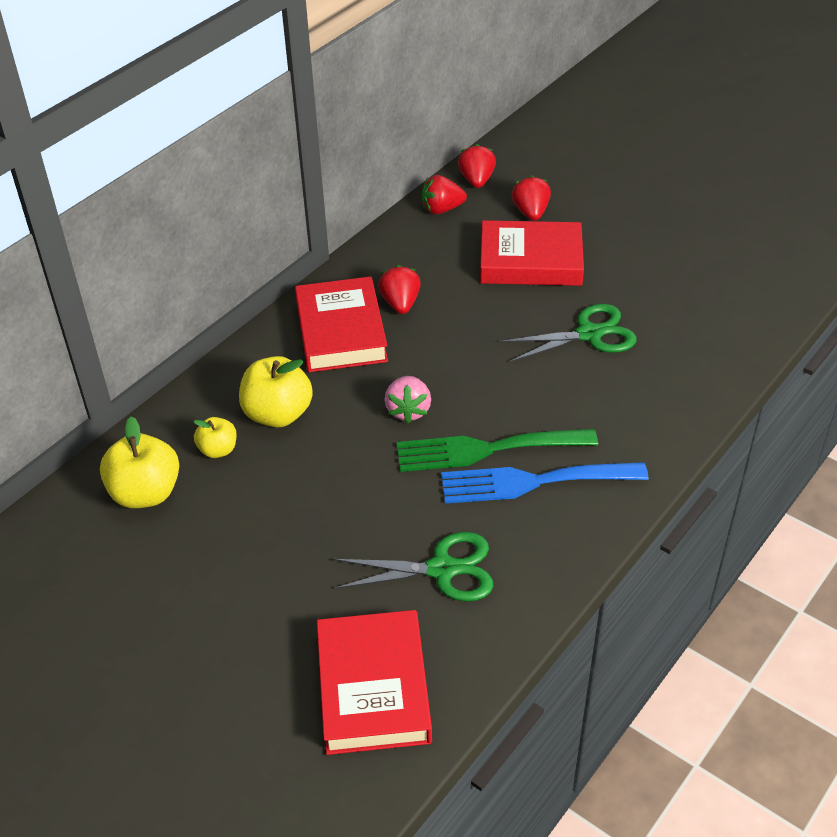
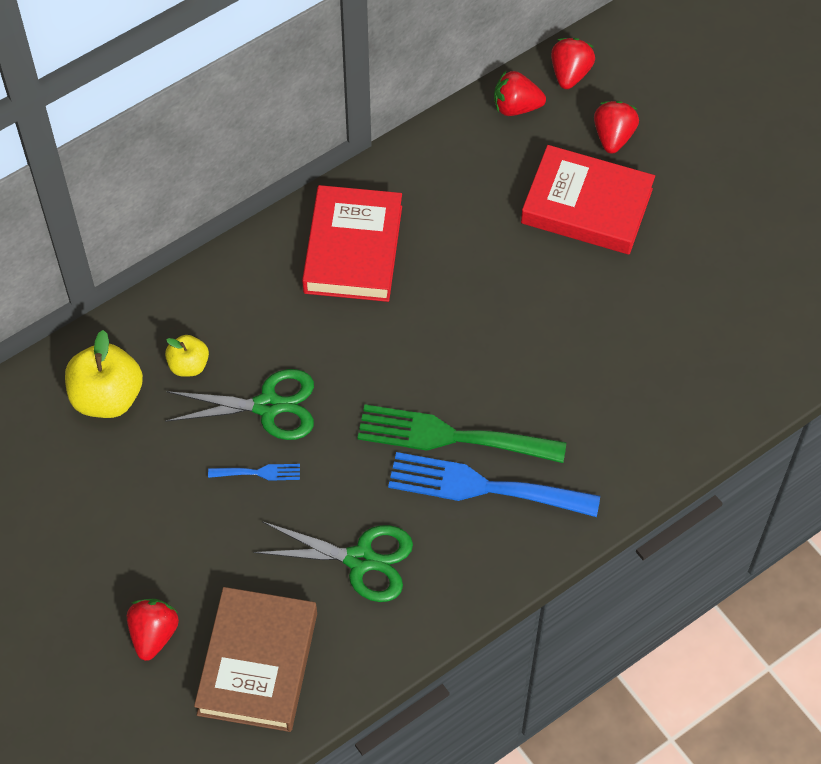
camera: 15 degrees right, 15 degrees up
yellow apple [239,356,313,427] -> none
red book [317,610,432,755] -> brown book [194,587,317,732]
red strawberry [378,265,421,314] -> red strawberry moved to [127,599,179,661]
pink strawberry [384,376,431,423] -> none
green scissors [499,304,637,363] -> green scissors moved to [165,369,314,440]
none -> blue fork [208,464,300,481]

